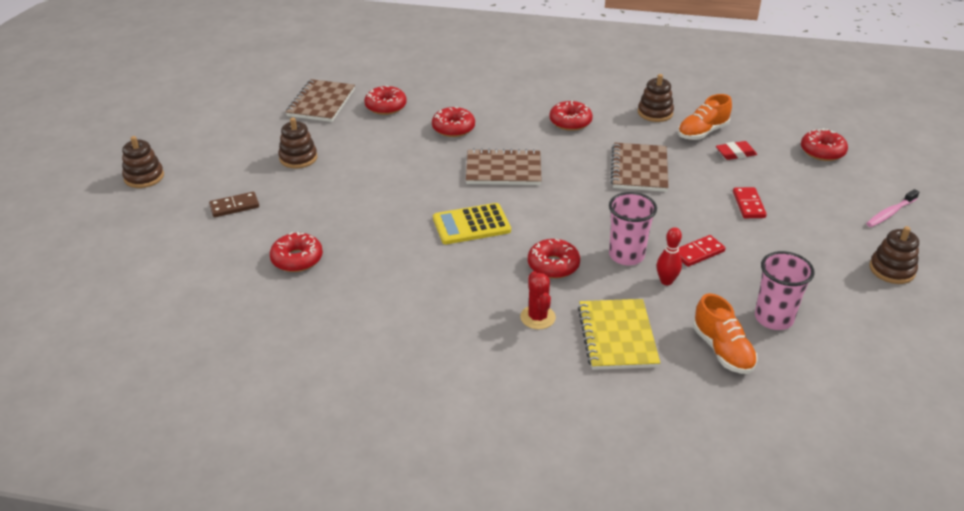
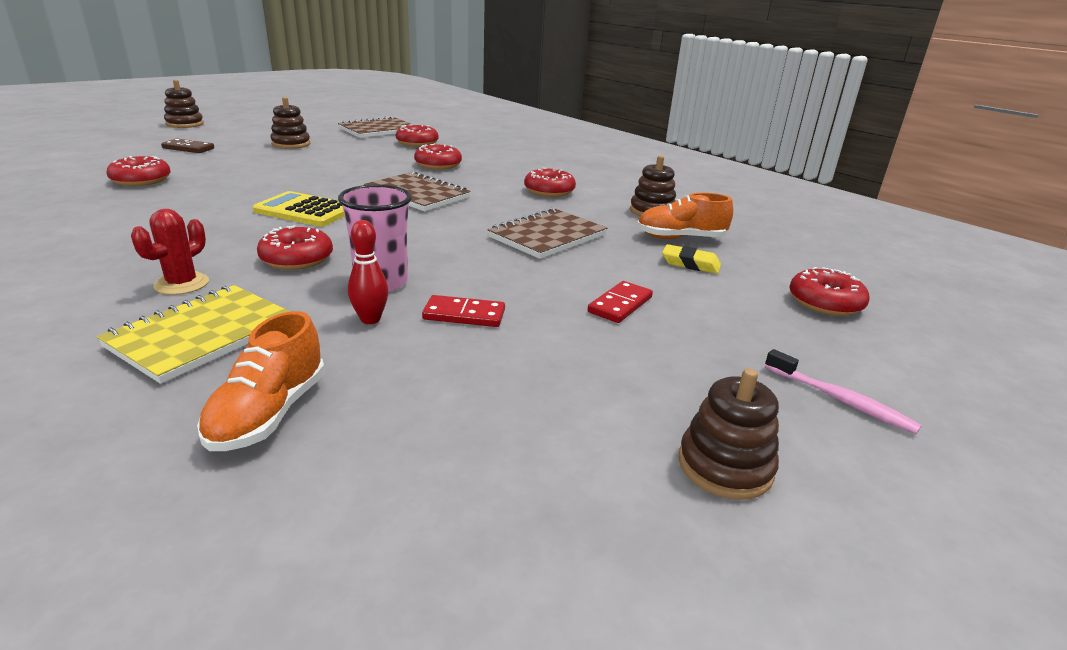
camera: 35 degrees right, 10 degrees down
red eraser [716,141,757,160] -> yellow eraser [662,244,721,274]
pink cup [755,251,815,330] -> none
pink toothbrush [866,189,919,227] -> pink toothbrush turned 135 degrees counterclockwise [765,349,922,434]

